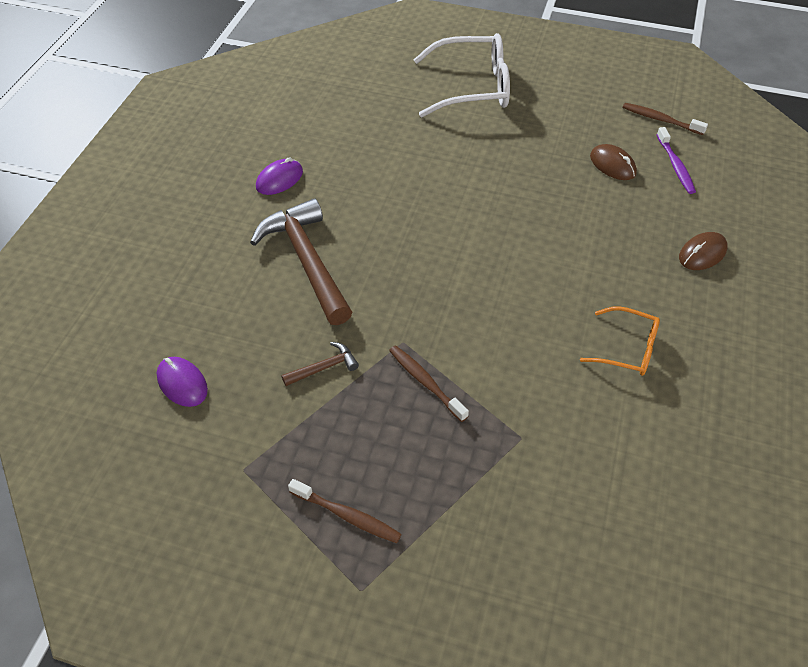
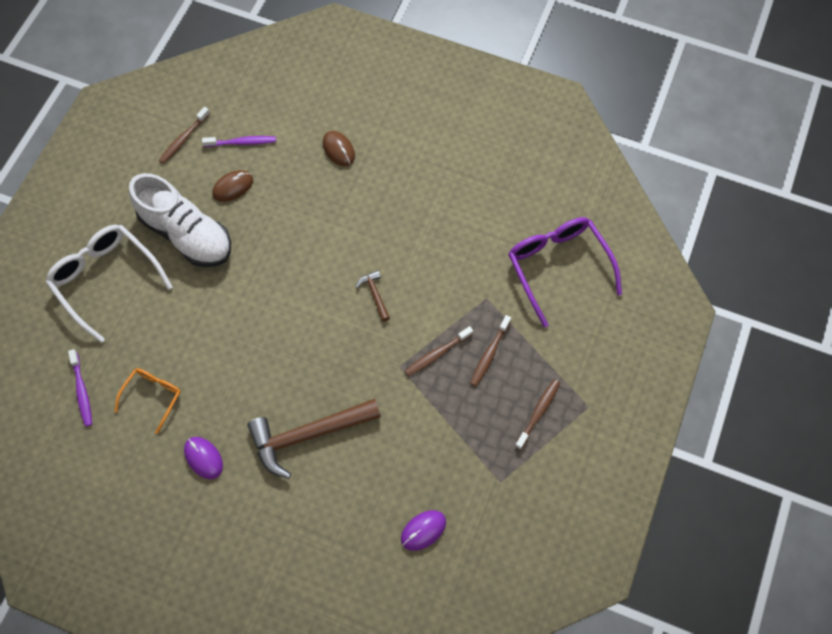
camera: 85 degrees left, 15 degrees up
brown hammer [281,342,359,386] -> brown hammer moved to [356,270,390,322]
white glasses [413,33,510,117] -> white glasses turned 45 degrees counterclockwise [45,225,172,343]
orange glasses [580,306,660,376] -> orange glasses moved to [114,368,181,434]
none -> purple toothbrush [68,349,92,427]
none -> white shoe [129,173,231,267]
none -> brown toothbrush [470,315,511,386]
none -> purple glasses [508,217,622,327]

